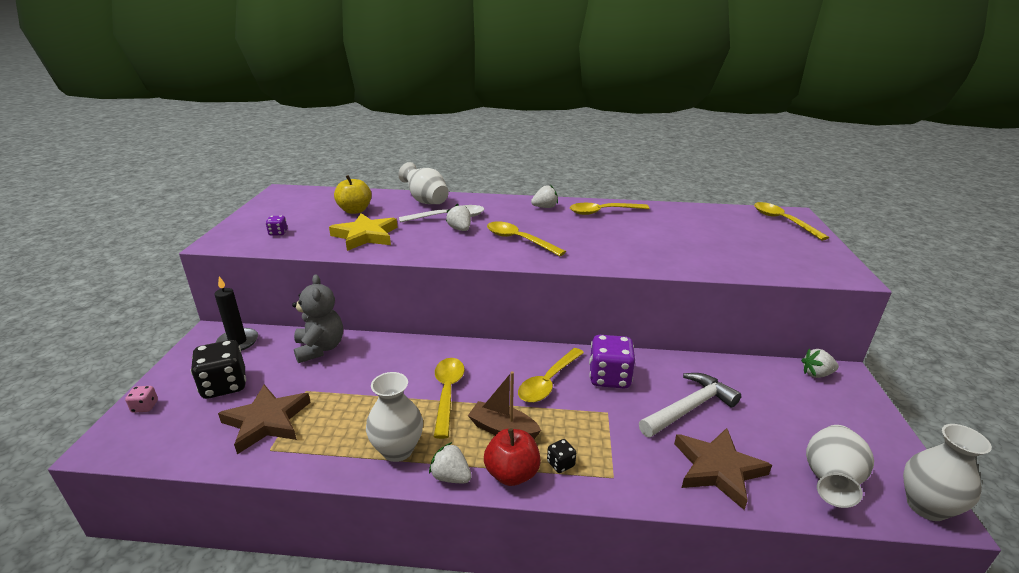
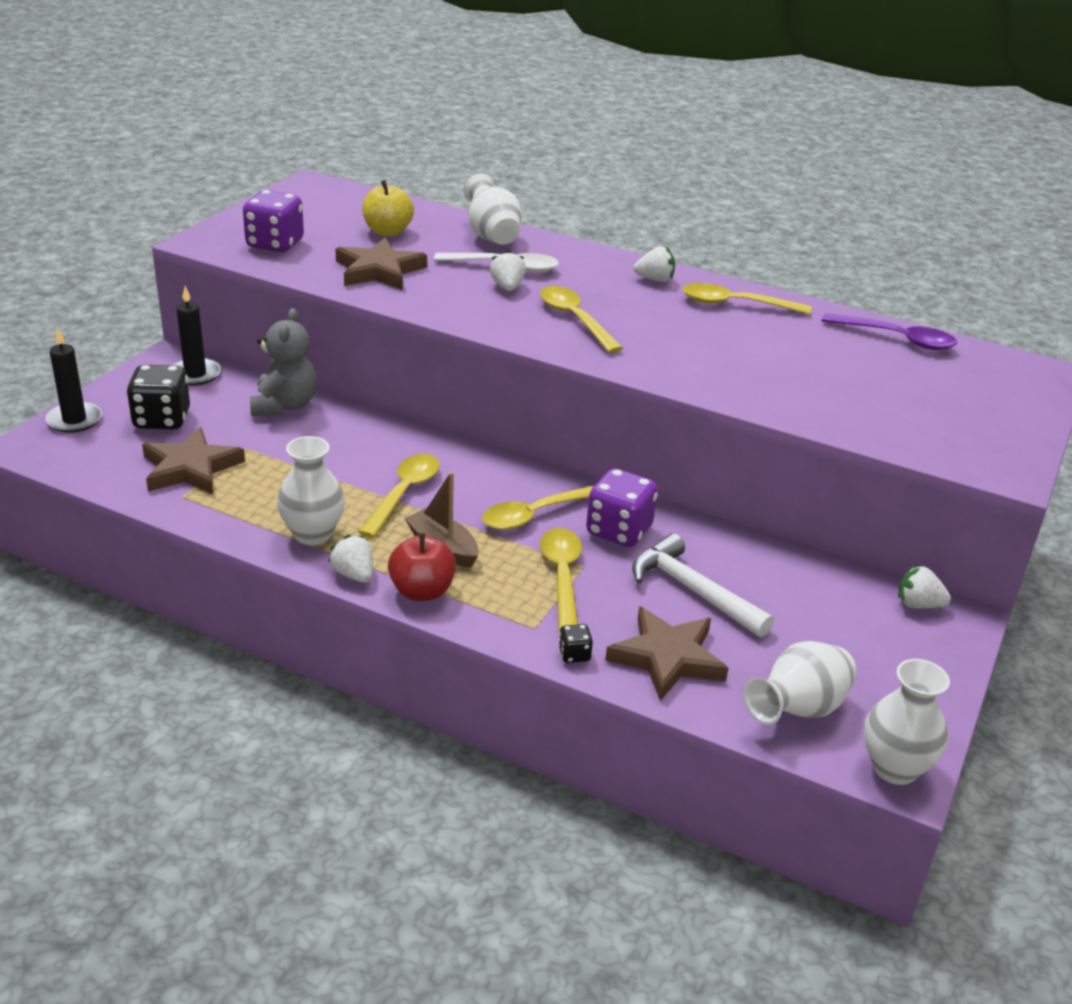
camera: 20 degrees right, 5 degrees up
pink dice [125,386,158,413] -> black candle [45,327,102,433]
purple dice [266,216,287,236] -> purple dice [243,190,304,252], size x2.16
yellow star [329,213,398,251] -> brown star [335,237,427,290]
black dice [547,439,576,473] -> black dice moved to [558,624,593,663]
white hammer [639,373,741,438] -> white hammer turned 120 degrees counterclockwise [632,533,774,637]
yellow spoon [754,202,829,240] -> yellow spoon moved to [540,528,582,632]
none -> purple spoon [822,313,957,350]

